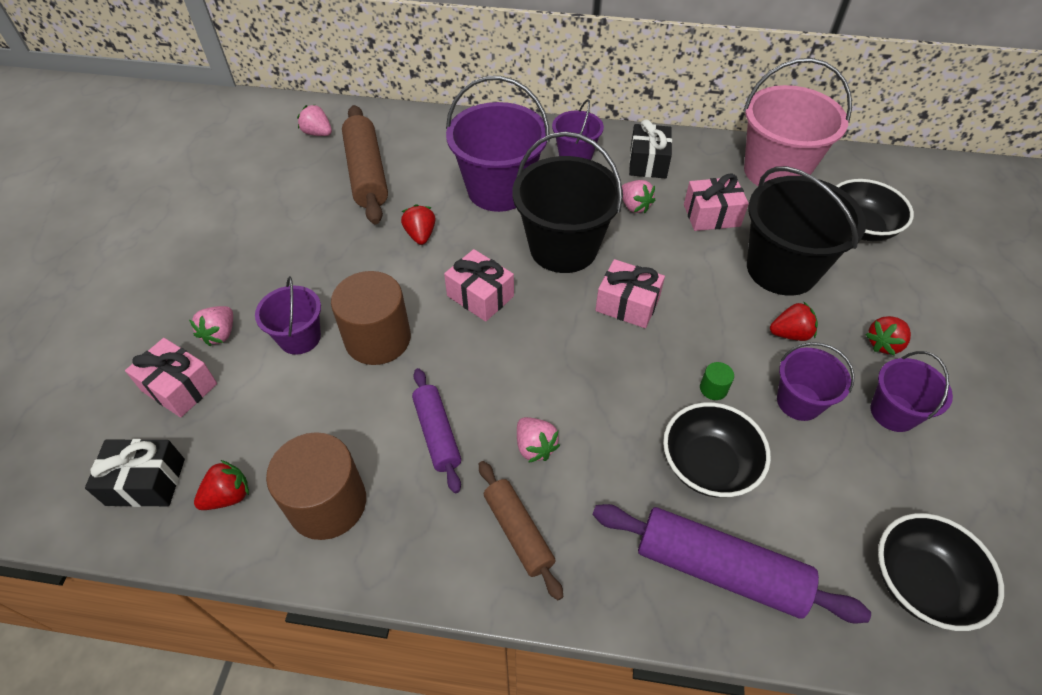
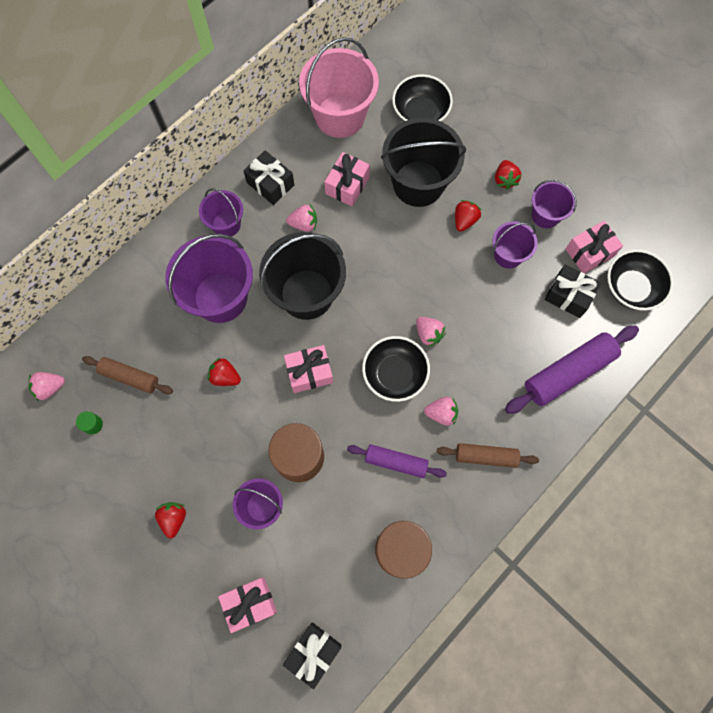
camera: 55 degrees left, 20 degrees up
pink strawberry [189,306,233,346] -> pink strawberry moved to [416,317,446,347]
red strawberry [194,460,249,510] -> red strawberry moved to [155,502,186,538]
brown rolling pin [342,105,388,224] -> brown rolling pin [82,356,173,394], size x0.61
pink gift [595,259,665,328] -> pink gift moved to [566,221,623,273]
black bowl [663,402,771,498] -> black bowl moved to [362,336,430,402]
green cylinder [700,362,734,400] -> green cylinder moved to [76,411,103,435]
none -> black gift [545,265,601,318]

